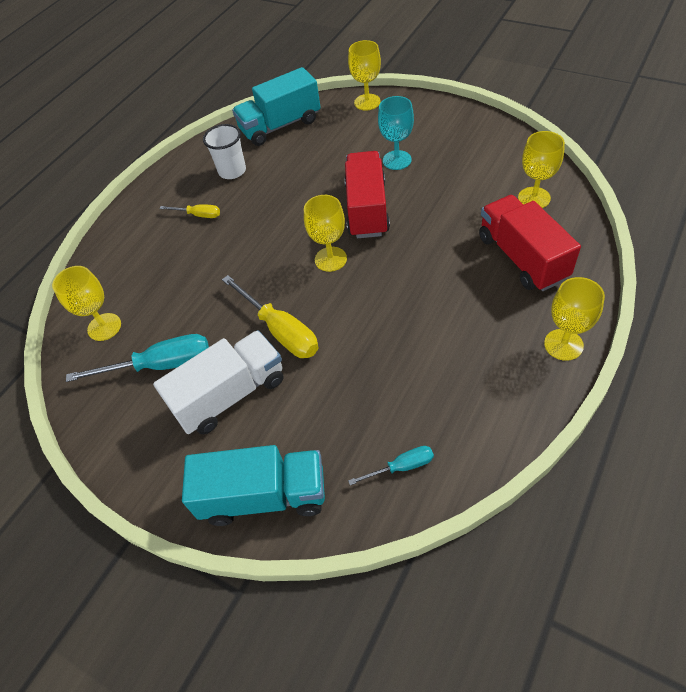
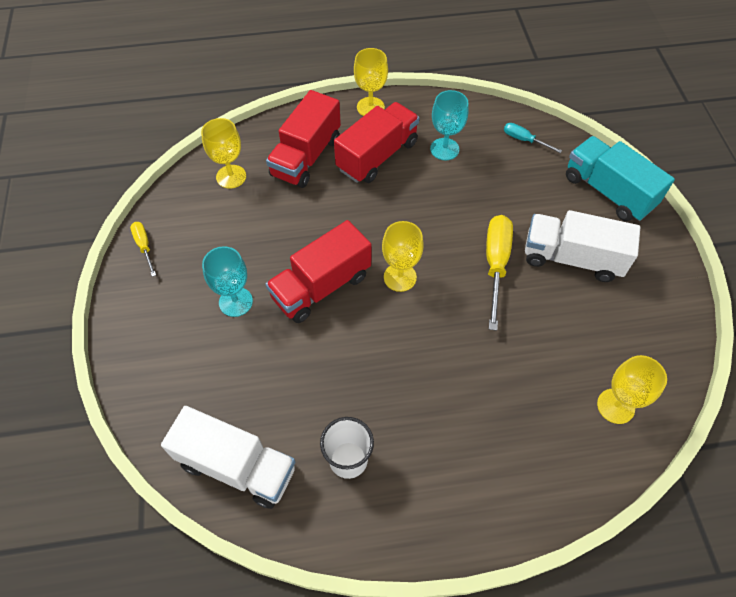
camera: 135 degrees left, 5 degrees up
turquoise screwdriver [66,334,209,382] -> none
yellow screwdriver [159,204,220,218] -> yellow screwdriver moved to [130,222,156,277]
turquoise truck [232,67,321,146] -> white truck [161,406,295,509]
yellow goblet [348,40,381,110] -> none
none -> red truck [334,102,419,183]
none -> turquoise goblet [430,90,469,160]

